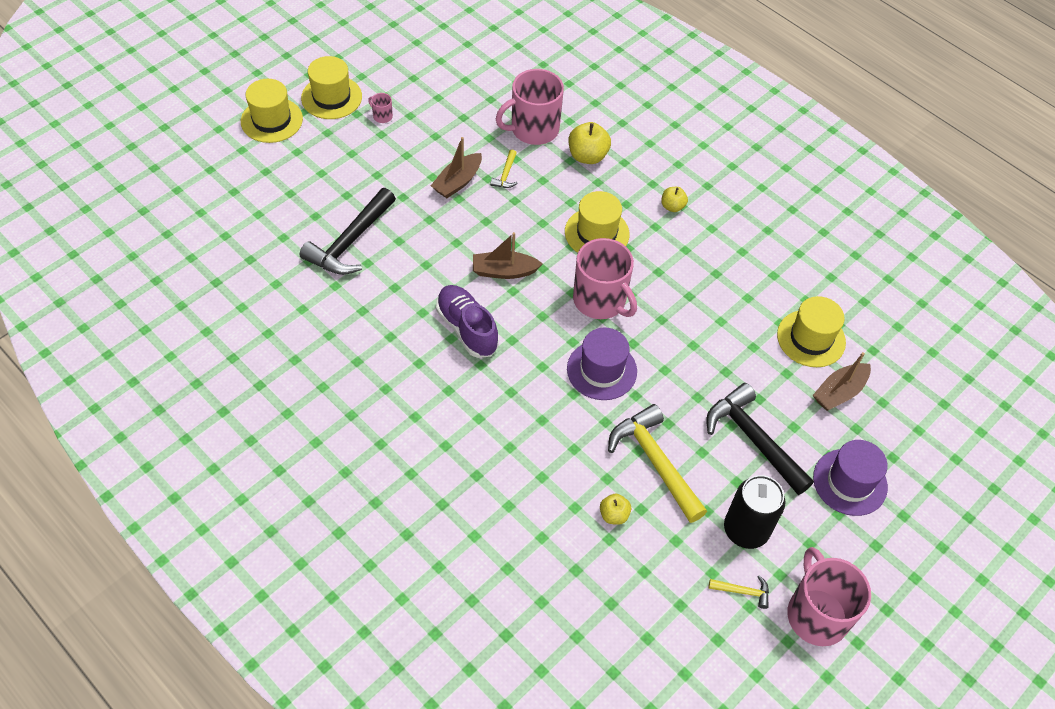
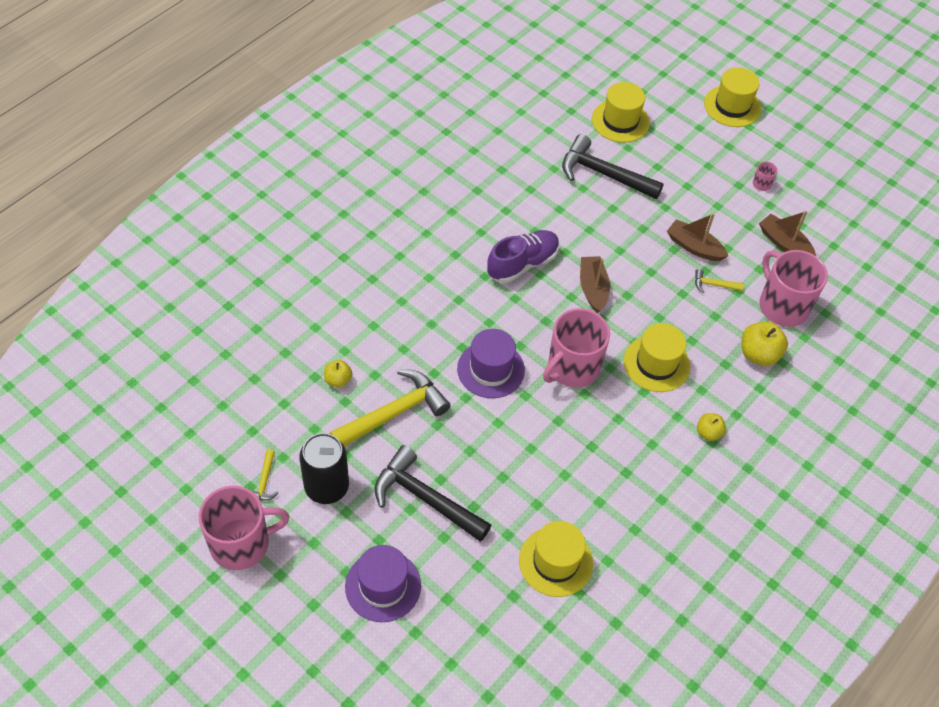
camera: 85 degrees right, 0 degrees up
yellow hat [301,56,362,119] -> yellow hat moved to [592,82,650,143]
black hammer [706,383,814,495] -> black hammer turned 105 degrees counterclockwise [375,445,491,542]
brown boat [813,352,871,411] -> brown boat moved to [759,211,816,256]

